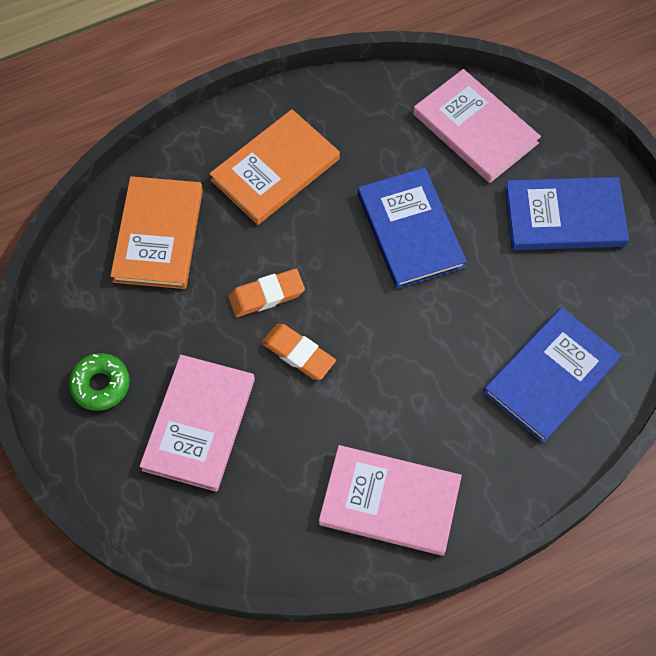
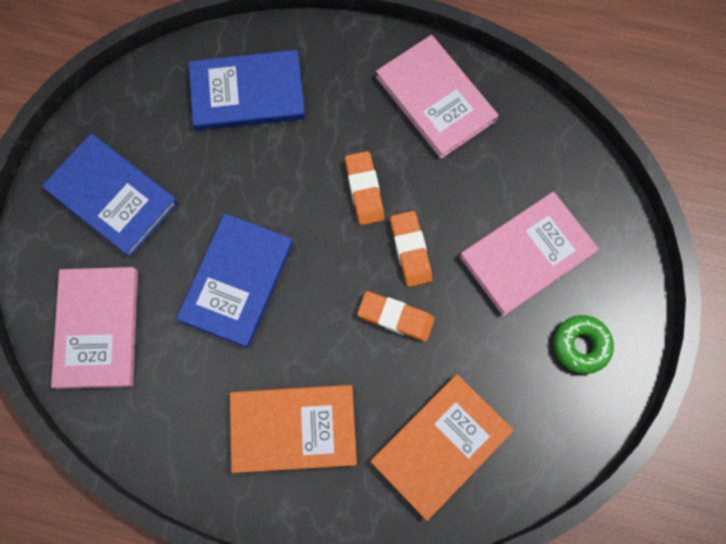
camera: 140 degrees left, 10 degrees up
none -> orange eraser [345,151,384,225]

